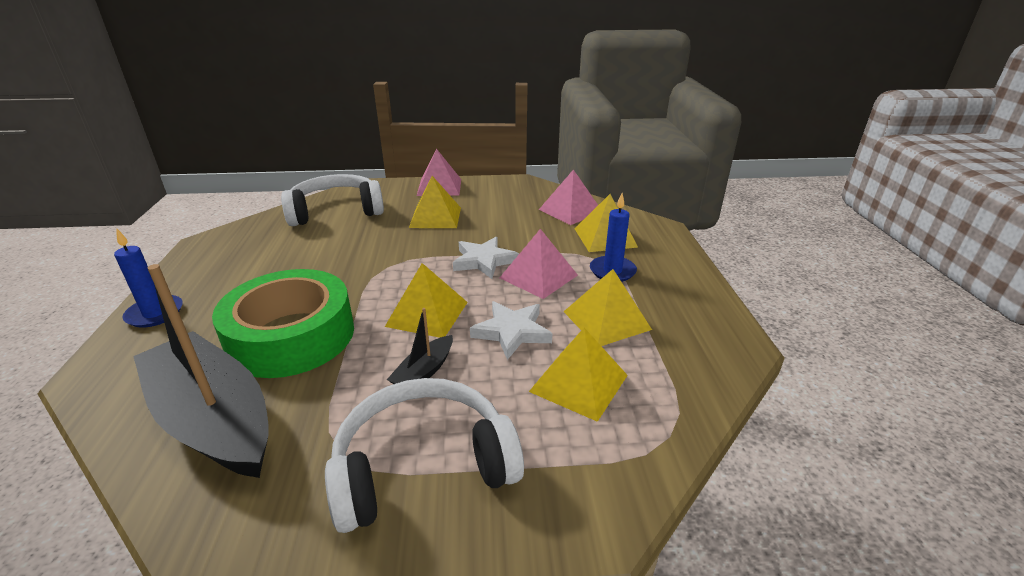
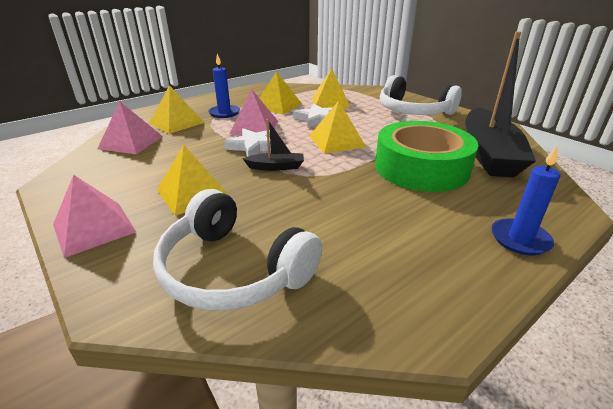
camera: 125 degrees left, 0 degrees up
black boat [387,308,453,384] -> black boat moved to [242,119,304,171]

